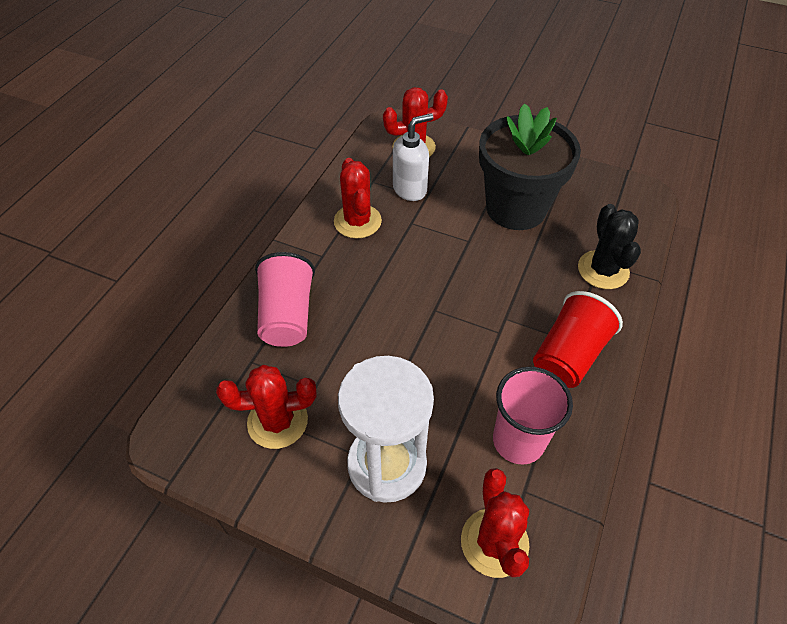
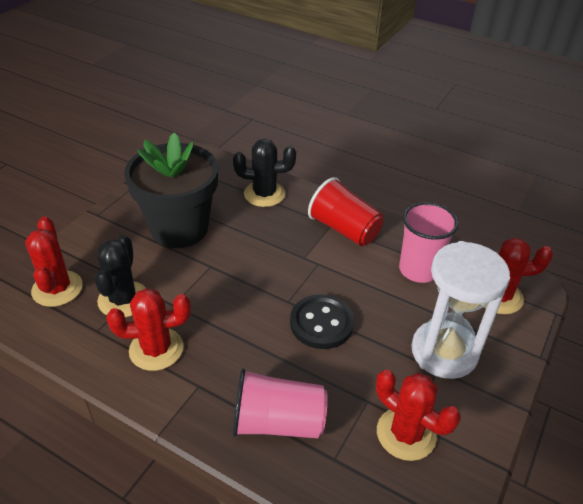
camera: 85 degrees left, 10 degrees down
red cactus [216,365,316,449] -> red cactus turned 45 degrees counterclockwise [376,370,461,461]
white soap dispenser [393,113,434,201] -> black cactus [94,235,146,317]
none -> black button [290,294,354,349]

